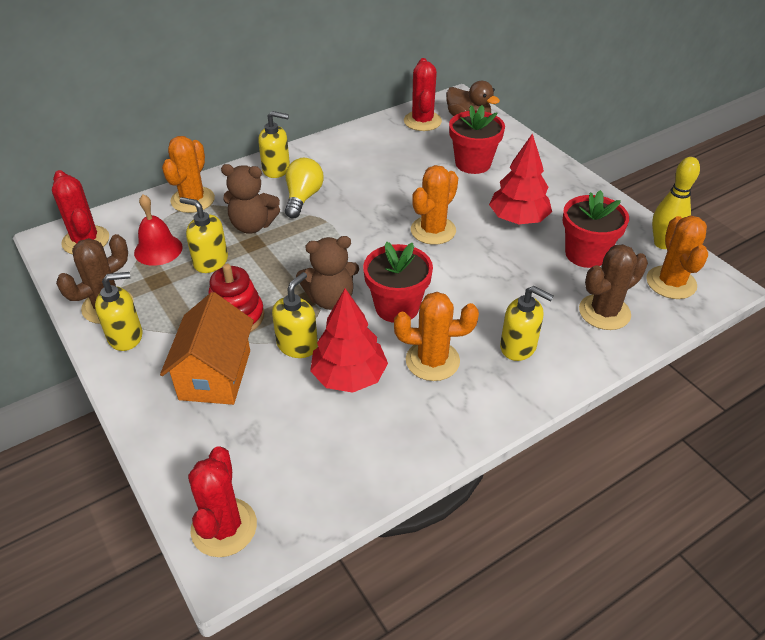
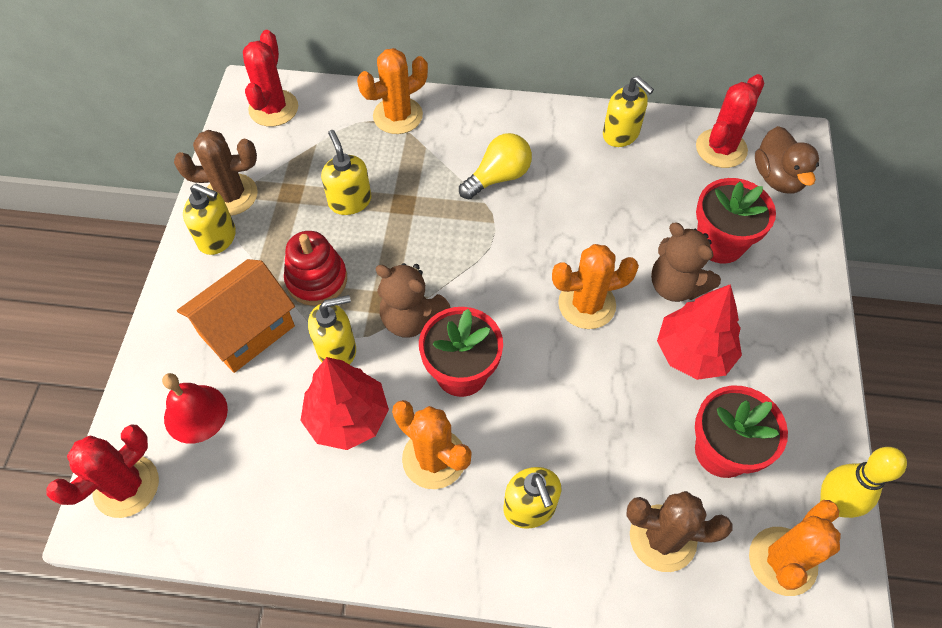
camera: 40 degrees right, 15 degrees up
red bell [134,194,183,266] -> red bell moved to [162,373,228,444]
brown teddy bear [221,164,280,234] -> brown teddy bear moved to [651,222,721,302]
yellow soap dispenser [258,111,290,178] -> yellow soap dispenser moved to [603,76,654,147]

